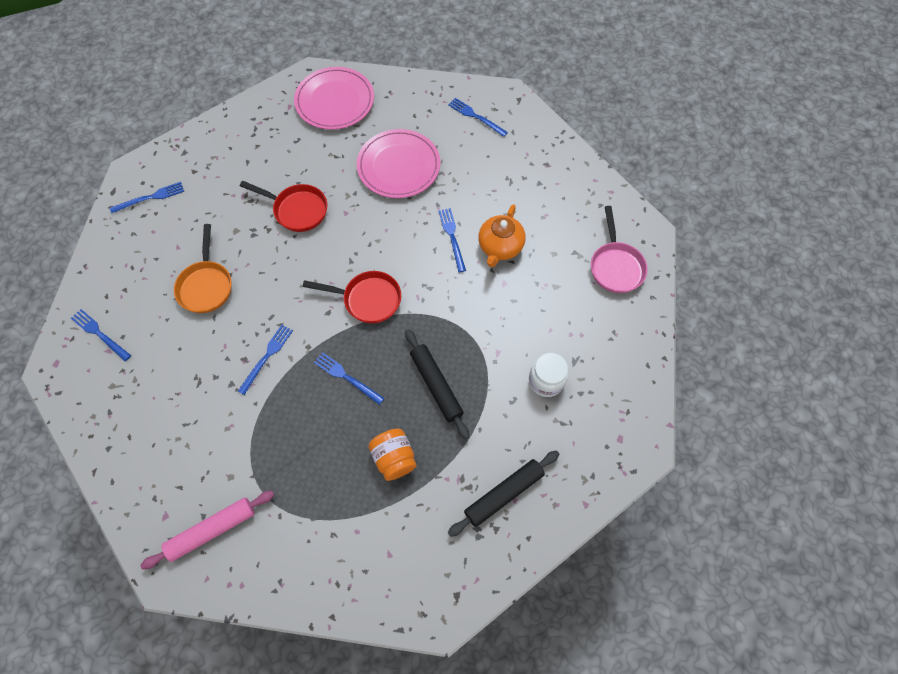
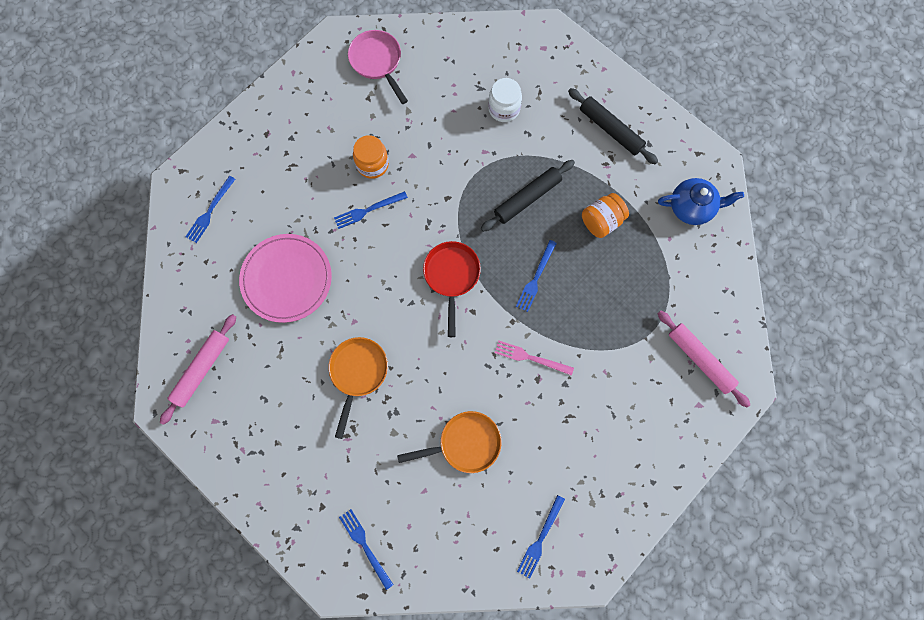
camera: 100 degrees left, 10 degrees up
blue fork [238,325,293,395] -> pink fork [495,341,574,376]
red pan [240,181,327,232] -> orange pan [329,337,388,439]
pink plate [294,67,374,130] -> pink rolling pin [160,314,236,425]
orange teapot [478,204,526,267] -> orange jar [353,135,389,179]
pink pan [591,206,648,293] -> pink pan turned 105 degrees counterclockwise [348,30,408,104]
none -> blue teapot [658,178,744,225]

